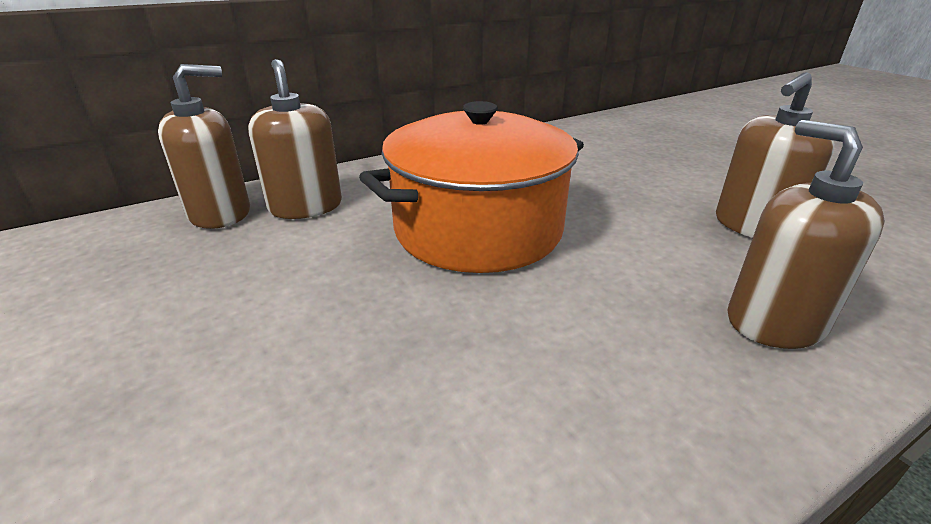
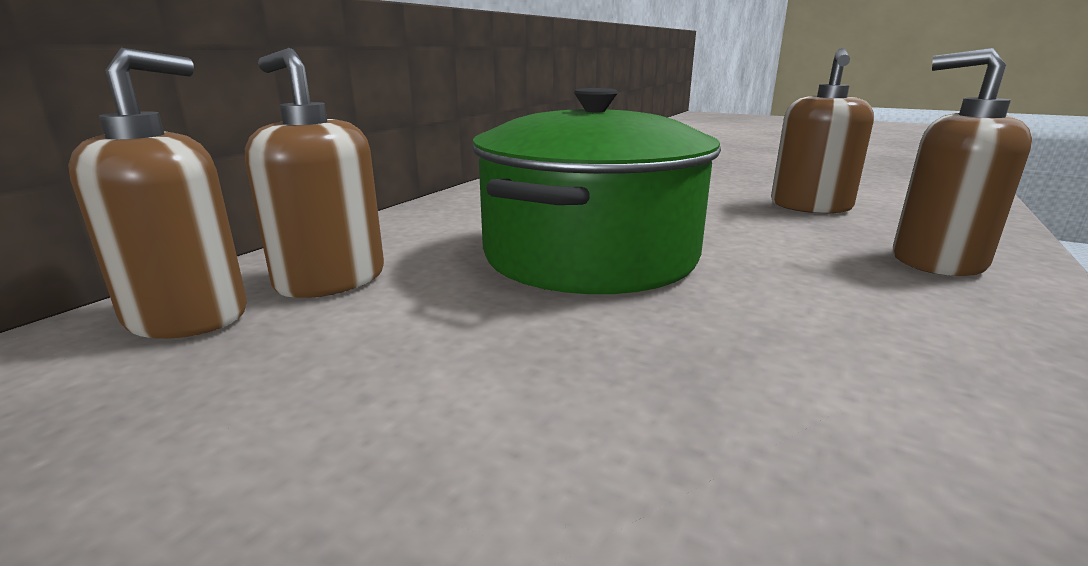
camera: 30 degrees left, 10 degrees down
orange pot [359,101,584,273] -> green pot [471,88,721,294]

